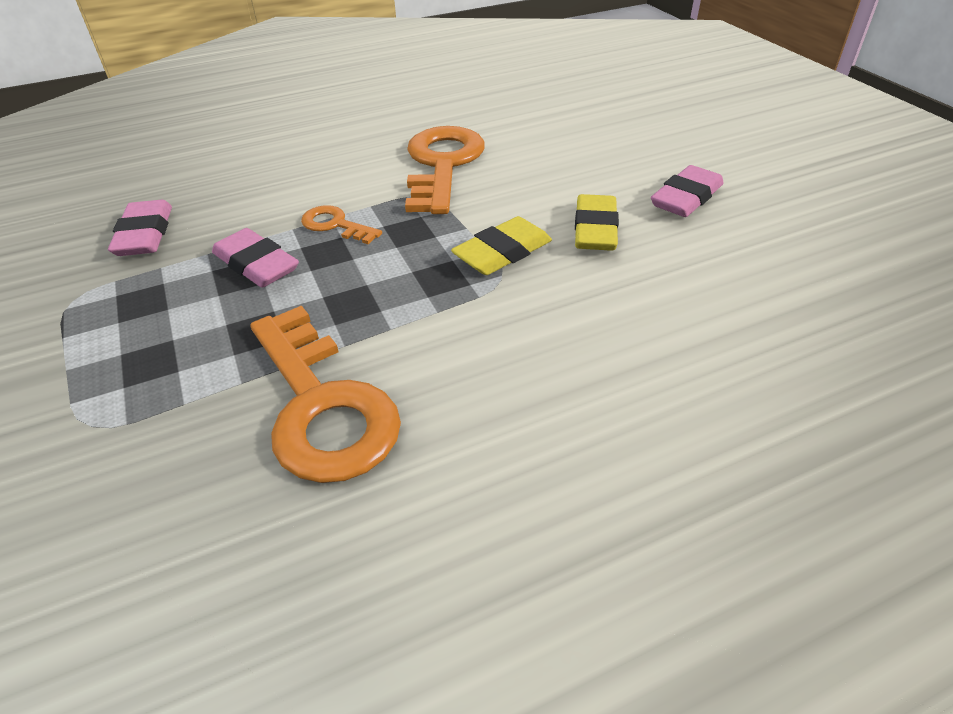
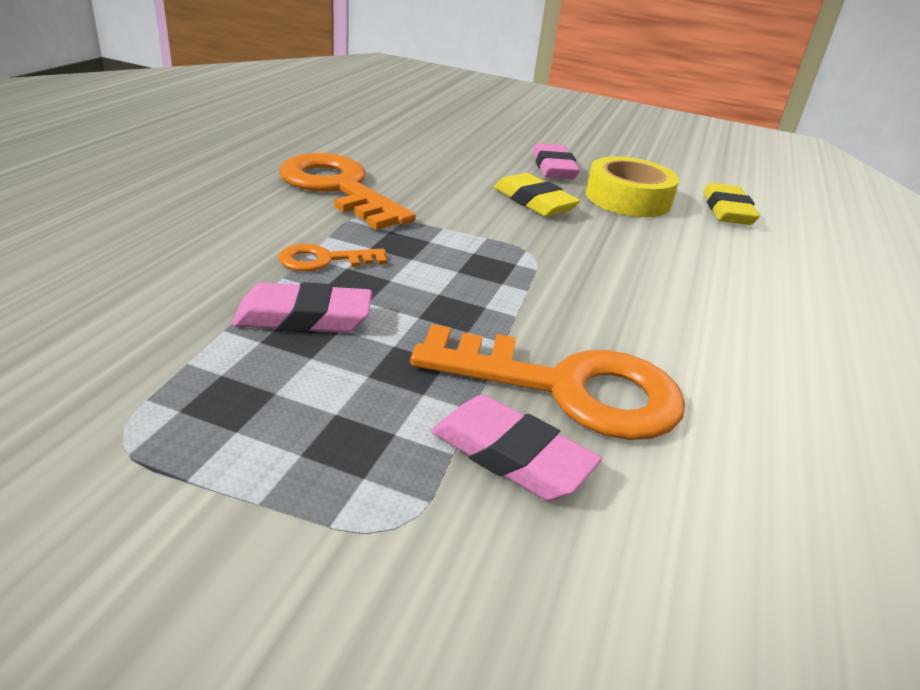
camera: 50 degrees left, 10 degrees down
pink eraser [108,200,172,256] -> pink eraser moved to [431,395,602,501]
yellow eraser [451,216,552,275] -> yellow eraser moved to [703,183,760,225]
none -> yellow tape [586,156,679,217]

